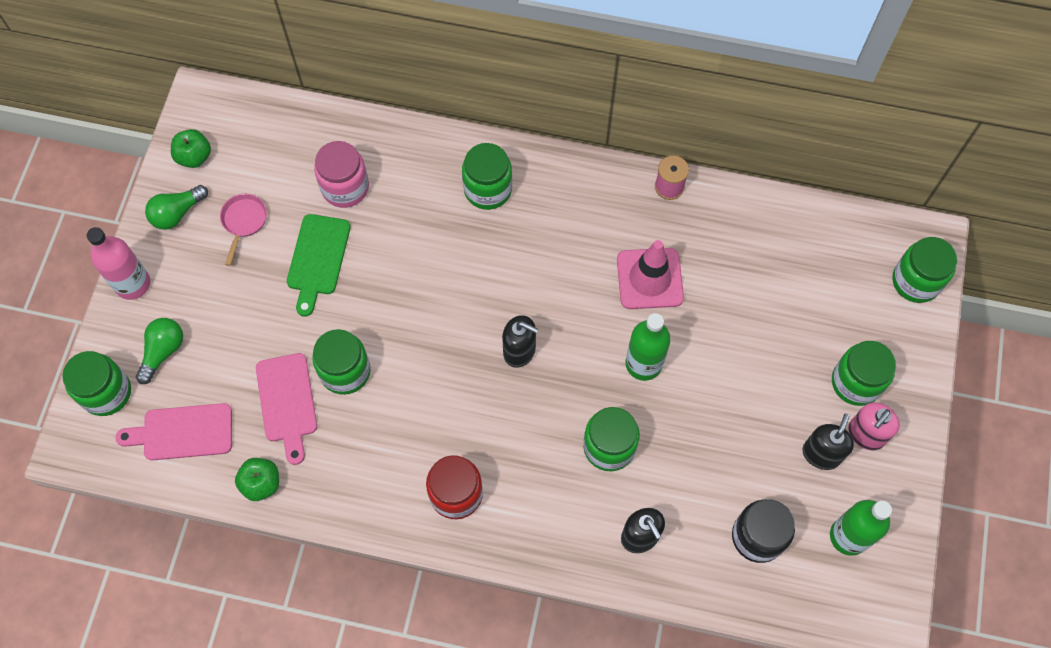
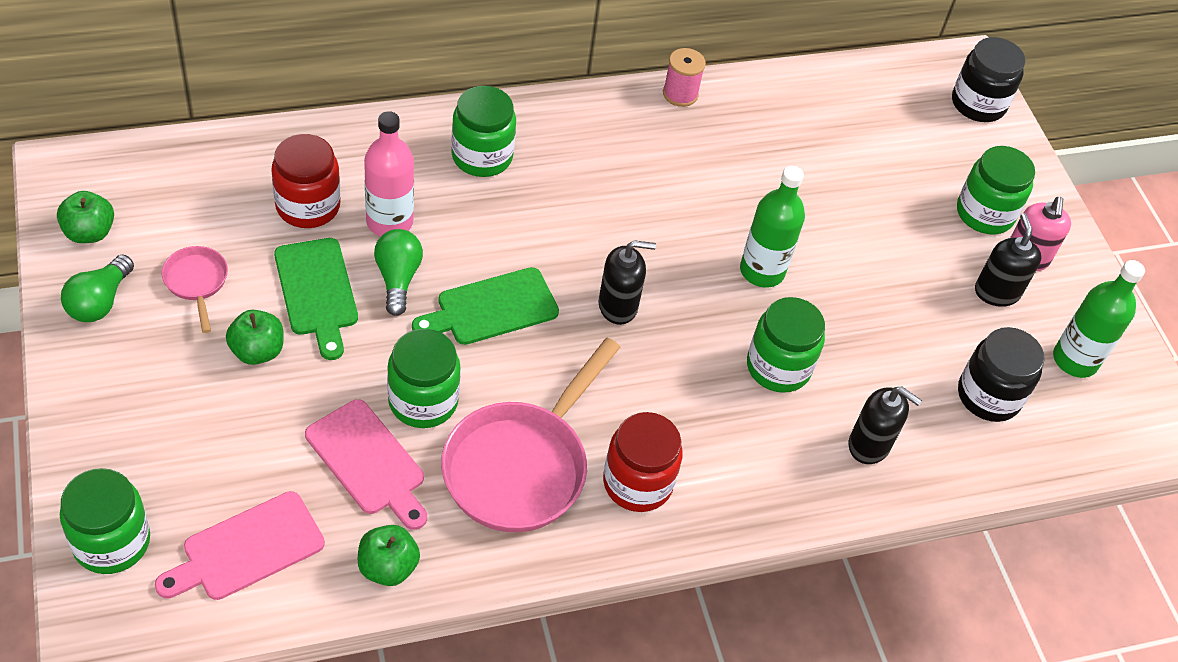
camera: 35 degrees left, 15 degrees down
pink bottle [87,227,150,300] -> pink bottle moved to [364,111,414,236]
green light bulb [136,318,183,384] -> green light bulb moved to [374,229,423,316]
pink jar [314,141,369,208] -> red jar [271,134,341,228]
pink traffic cone [617,240,684,309] -> none
green jar [892,237,957,303] -> black jar [952,37,1025,122]
none -> green apple [226,310,284,365]
none -> green cutting board [412,267,559,345]
none -> pink pan [441,338,620,532]

